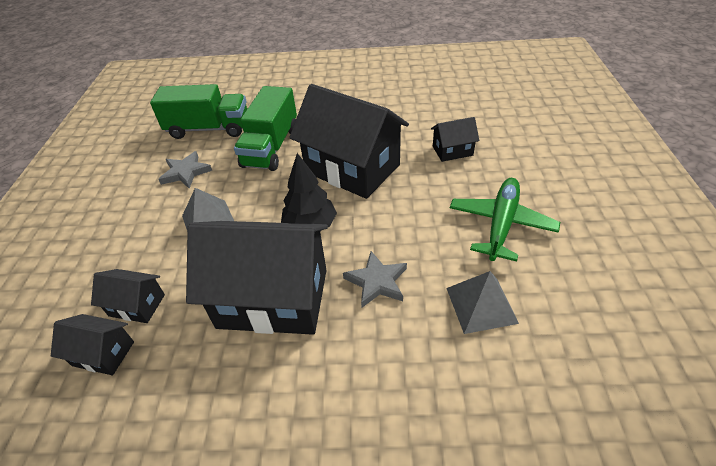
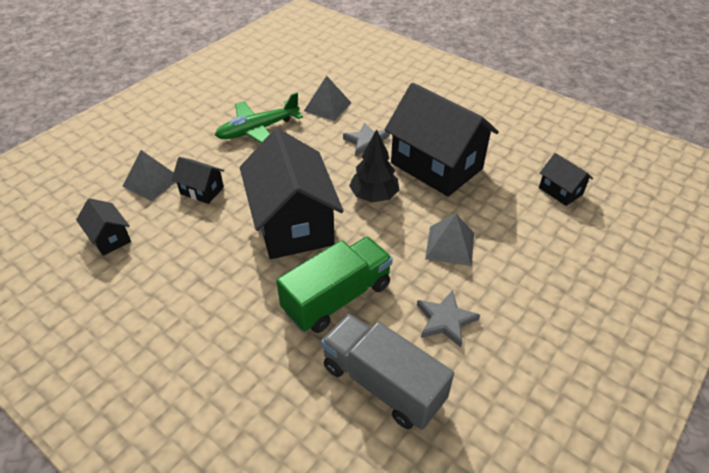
camera: 145 degrees left, 0 degrees up
black house [91,269,165,323] -> black house moved to [76,198,131,256]
green truck [150,84,247,139] -> grey truck [321,314,454,430]
none -> grey pyramid [122,150,175,201]

